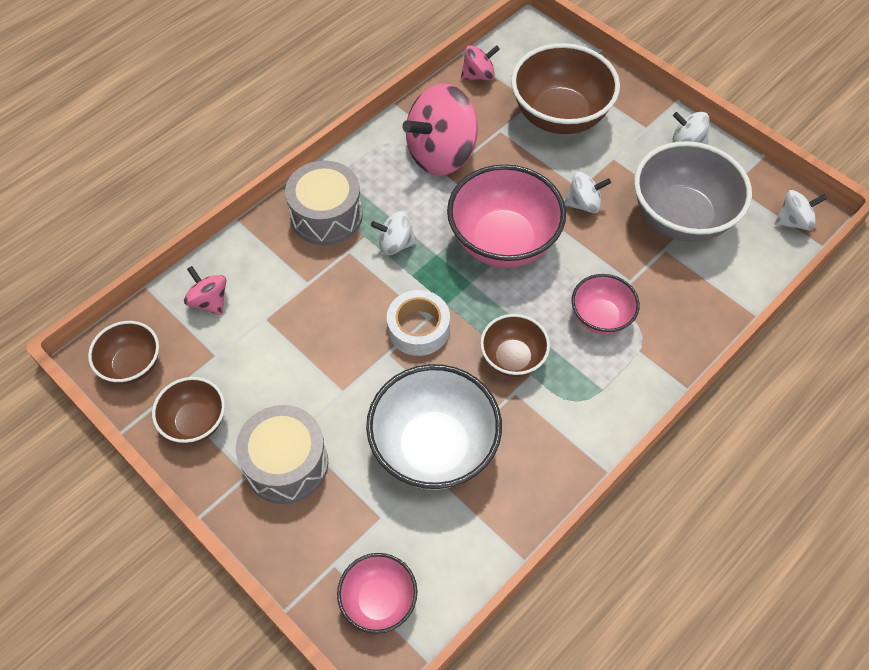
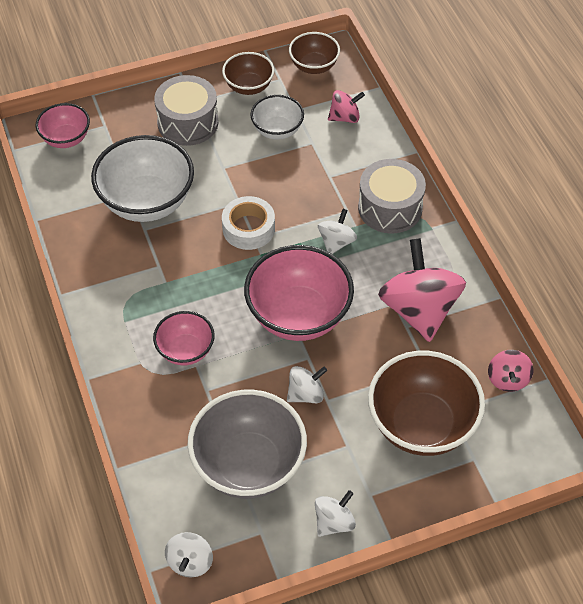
camera: 115 degrees right, 5 degrees down
brown bowl [480,314,550,377] -> none
white spinning top [564,172,611,213] -> white spinning top turned 135 degrees counterclockwise [287,366,327,403]
none -> white bowl [250,95,304,140]

